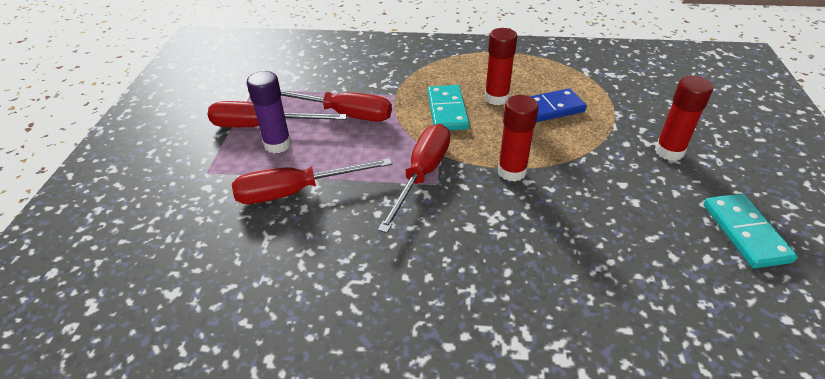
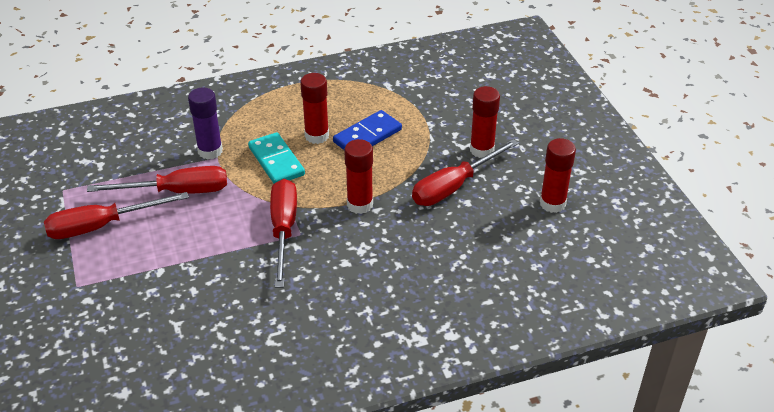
camera: 25 degrees left, 0 degrees up
red screwdriver [232,158,392,204] -> red screwdriver moved to [412,139,519,206]
purple glue stick [247,71,291,153] -> purple glue stick moved to [188,88,223,159]
turquoise domino [704,194,798,268] -> red glue stick [540,138,576,213]

